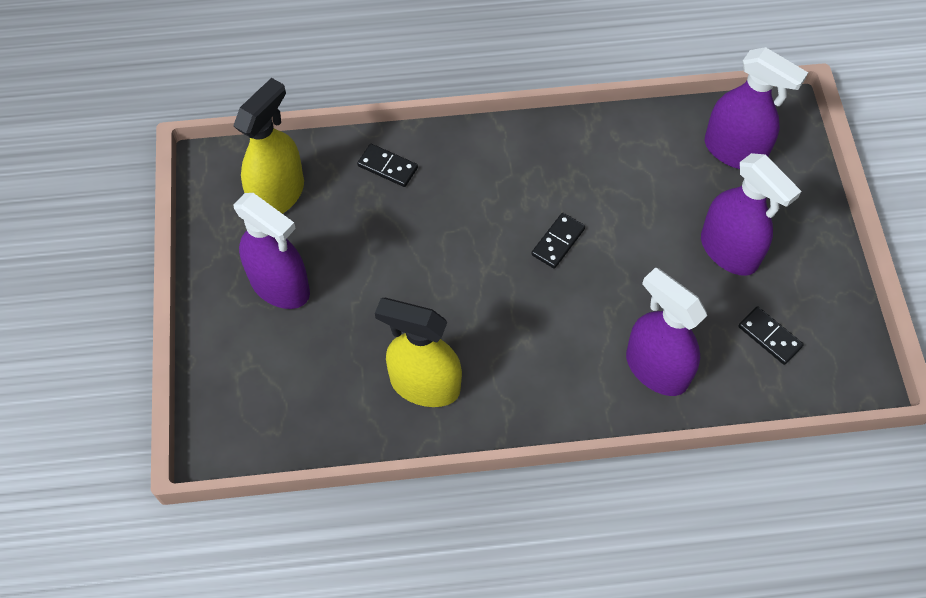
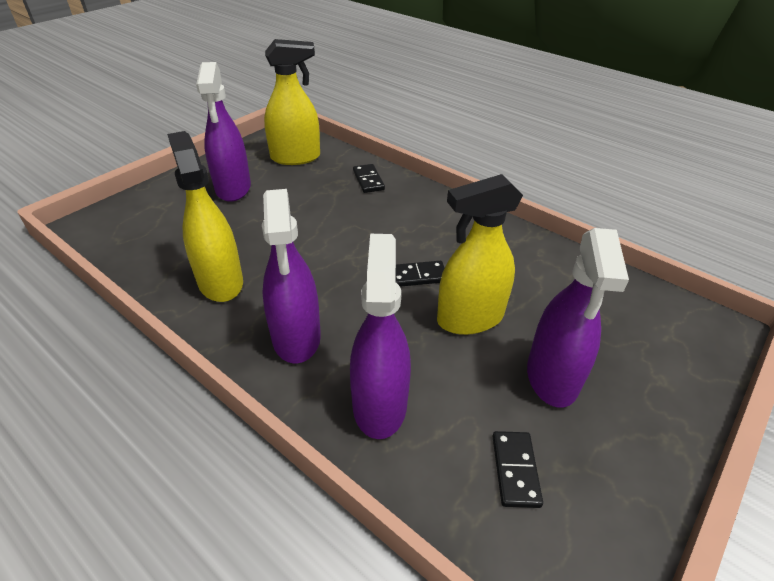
camera: 45 degrees right, 20 degrees down
purple spray bottle [705,47,808,169] -> purple spray bottle moved to [262,189,321,363]
none -> yellow spray bottle [437,174,523,335]

